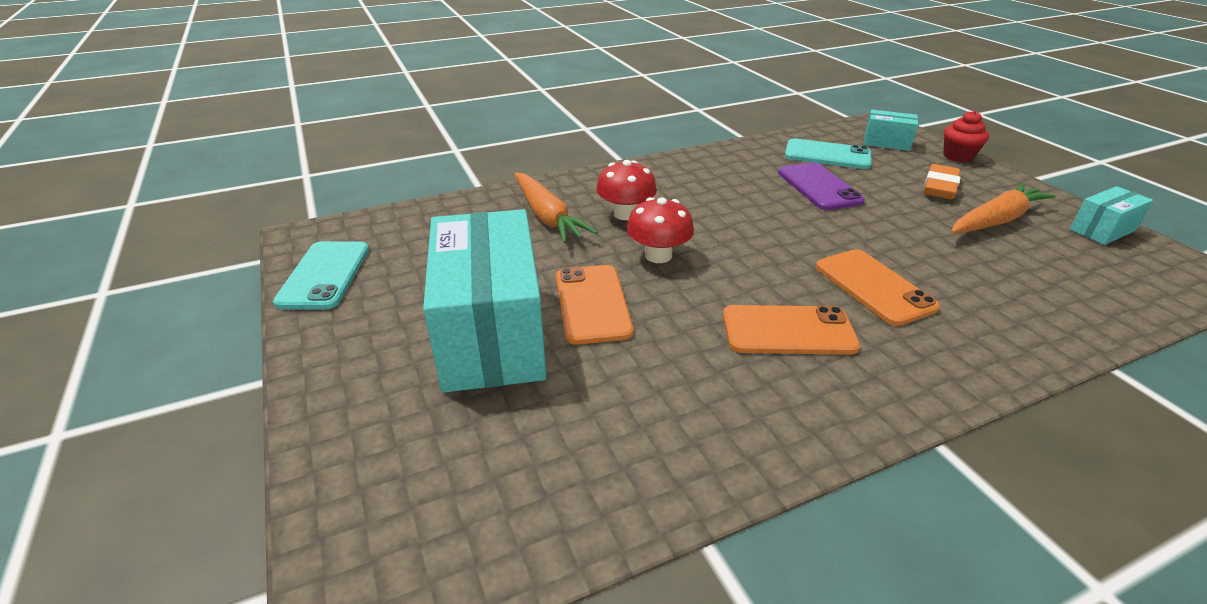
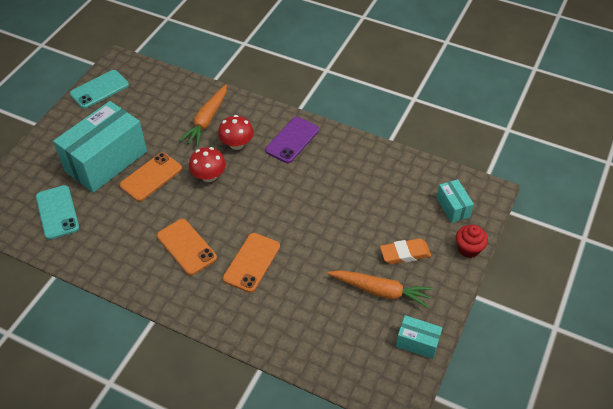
camera: 50 degrees right, 15 degrees up
purple phone [778,162,865,210] -> purple phone moved to [265,117,319,163]
turquoise phone [785,138,871,169] -> turquoise phone moved to [36,185,79,240]

